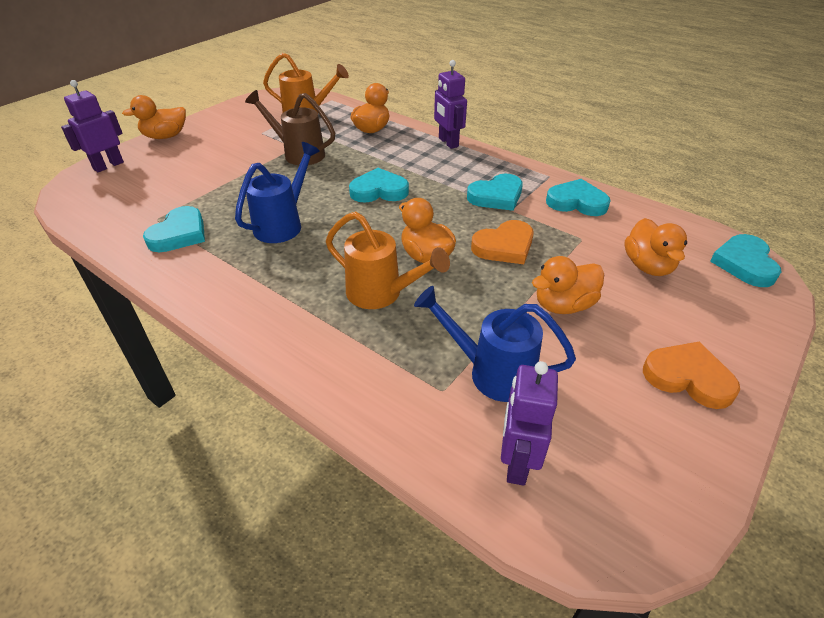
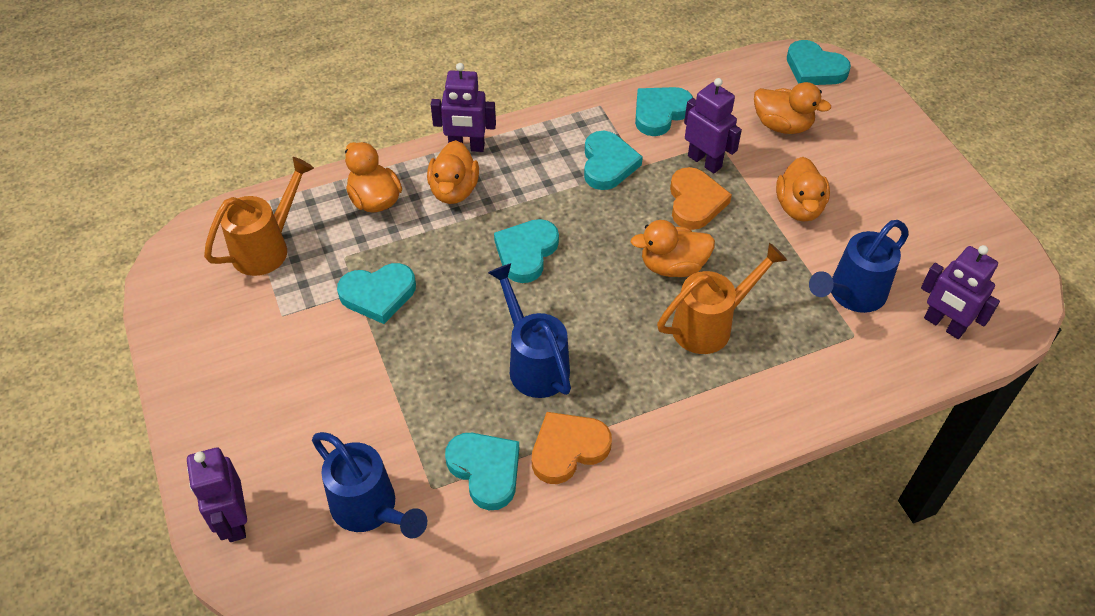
camera: 60 degrees left, 10 degrees up
orange duck [122,95,186,139] -> orange duck moved to [427,140,479,204]
brown watering can [245,90,335,165] -> turquoise heart [337,263,416,324]
orange heart [643,342,740,409] -> orange heart moved to [532,412,612,484]
none -> blue watering can [312,432,427,539]
none -> purple robot [684,78,742,173]

